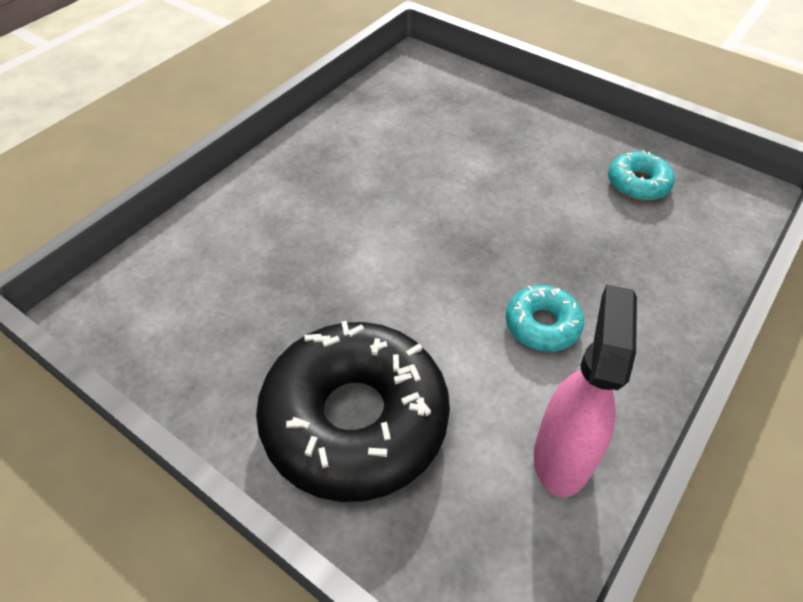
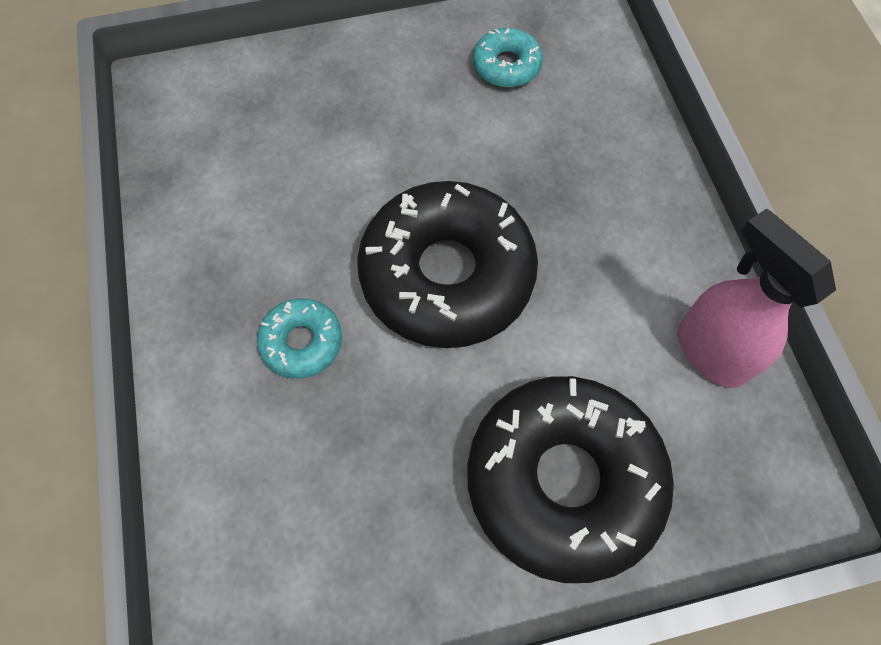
camera: 50 degrees left, 15 degrees up
turquoise donut [506,285,584,352] -> turquoise donut moved to [257,298,342,379]
none -> black donut [357,181,538,348]

